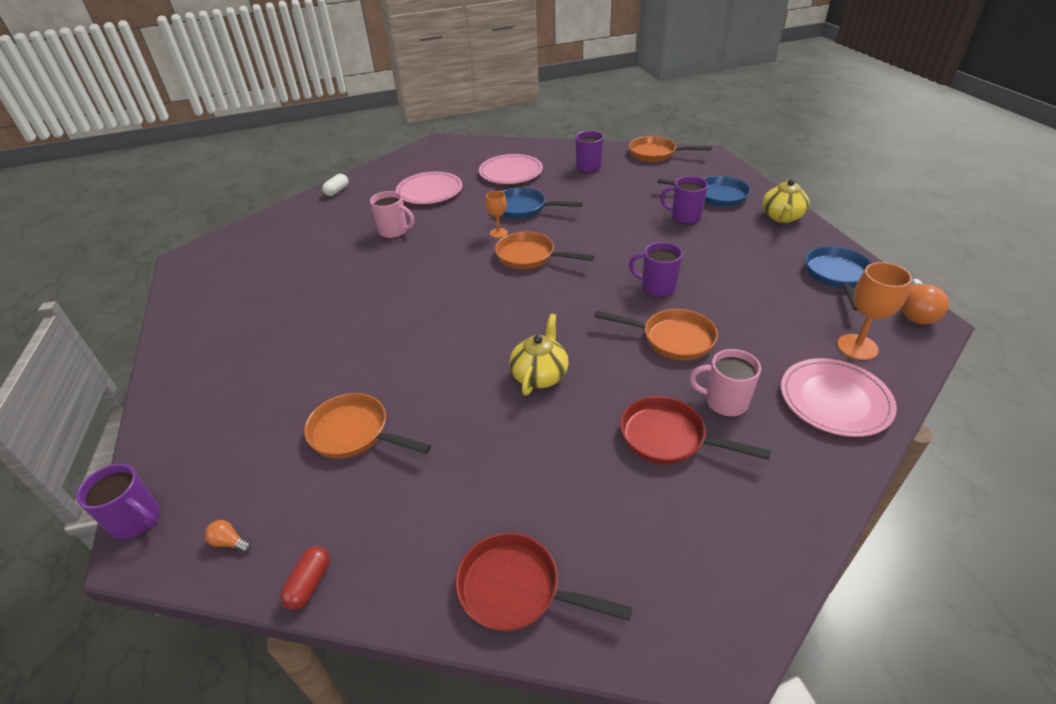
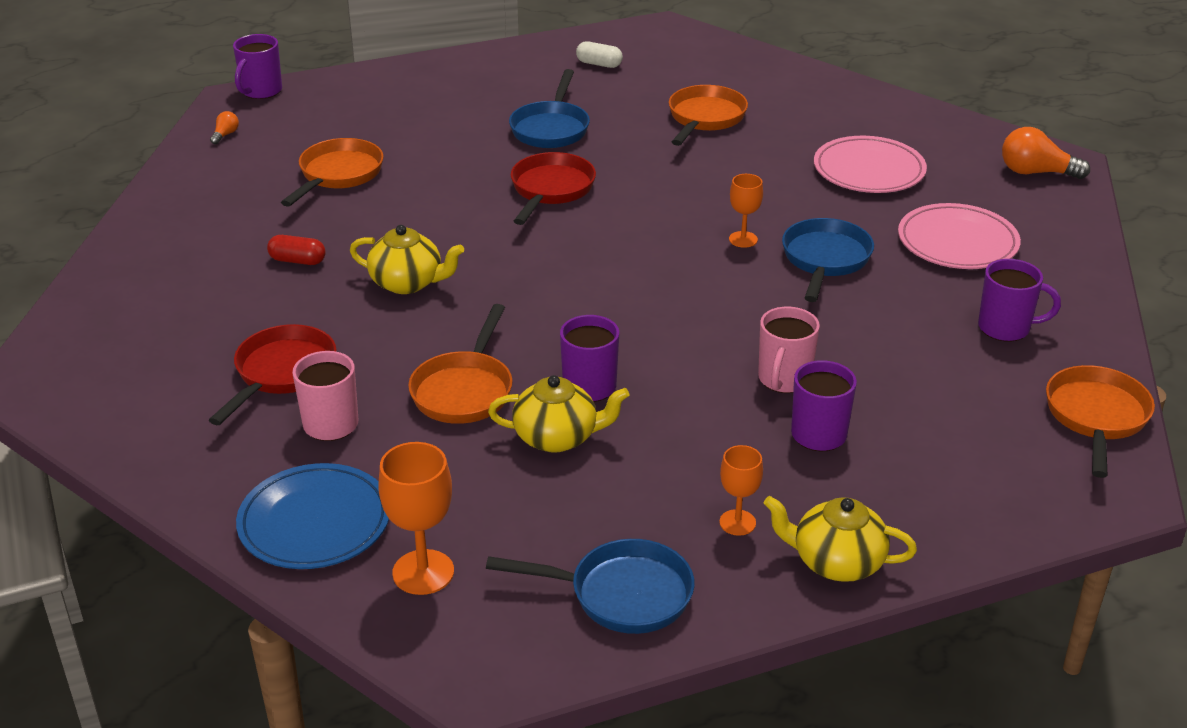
camera: 85 degrees right, 5 degrees down
red capsule [280,546,330,610] -> red capsule moved to [267,235,326,265]
white capsule [322,174,348,196] -> white capsule moved to [576,41,623,68]
pink mug [370,191,414,238] -> pink mug moved to [758,307,820,393]
red pan [456,533,632,632] -> red pan moved to [511,152,596,225]
orange pan [495,232,594,270] -> orange pan moved to [669,85,748,146]
blue pan [657,176,751,207] -> blue pan moved to [509,69,590,148]
pink plate [781,358,897,437] -> blue plate [236,463,389,569]
orange light bulb [902,279,949,324] -> orange light bulb moved to [1002,127,1090,179]
none -> yellow teapot [488,375,629,453]
none -> orange goblet [719,445,763,536]

